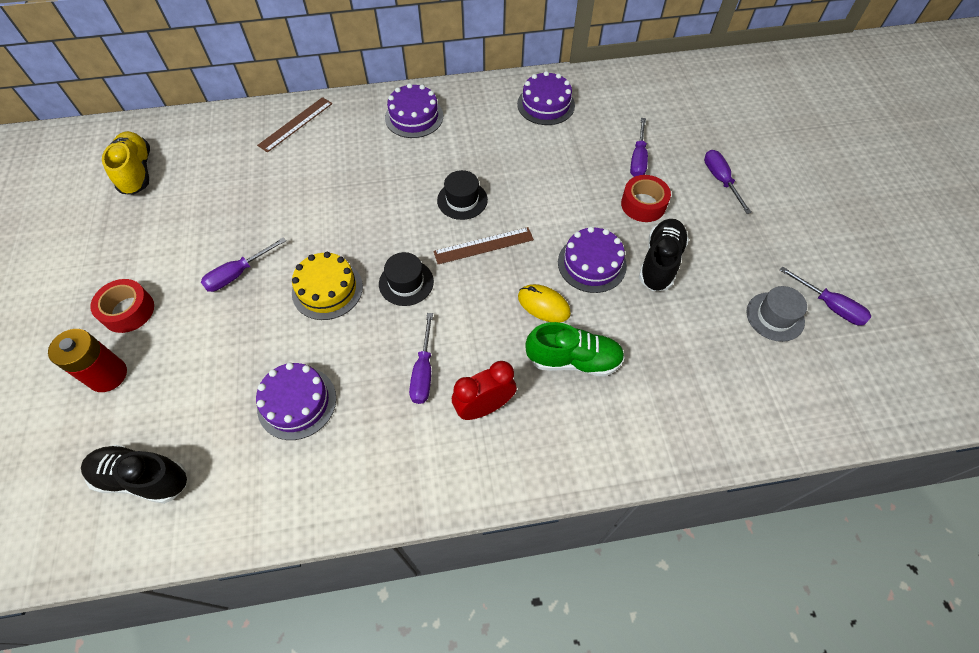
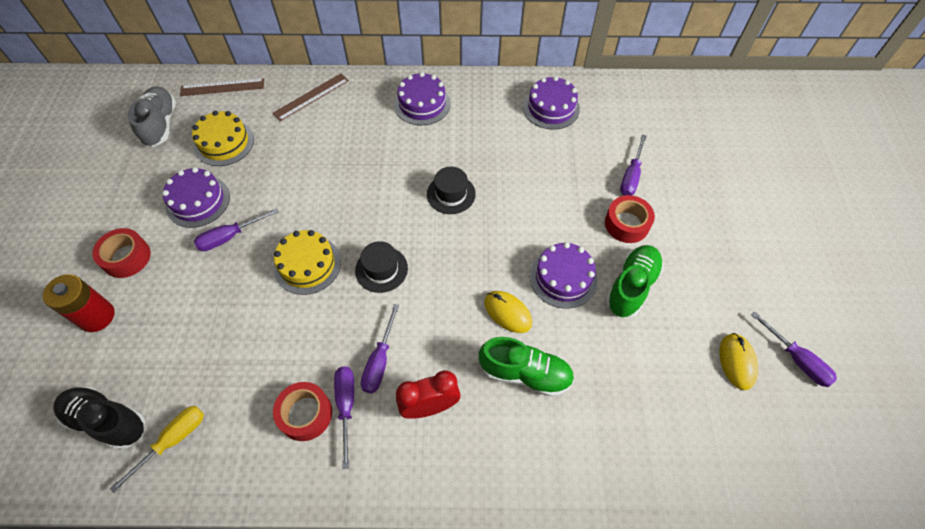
camera: 10 degrees right, 0 degrees up
yellow shoe [102,131,150,195] -> grey shoe [128,86,176,147]
purple cake [256,363,336,440] -> purple cake moved to [162,167,230,228]
brown ruler [434,227,534,264] -> brown ruler moved to [180,78,264,96]
black shoe [639,219,689,291] -> green shoe [606,245,664,318]
purple screwdriver [704,150,752,214] -> purple screwdriver moved to [334,366,354,469]
grey hat [746,286,807,342] -> yellow mouse [719,333,758,390]
none -> yellow screwdriver [110,406,204,493]
none -> yellow cake [192,111,254,166]
none -> red tape [273,382,332,441]

